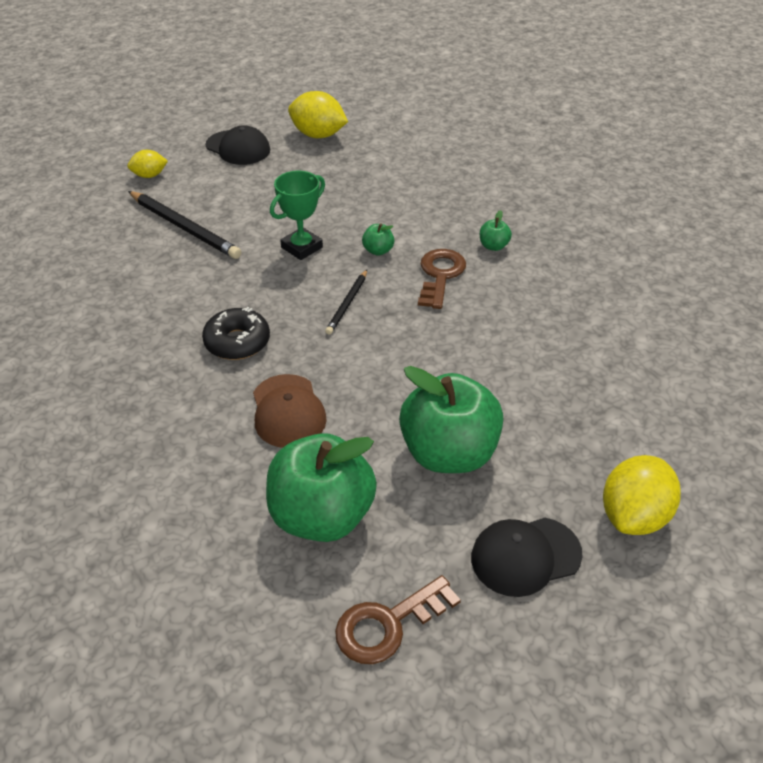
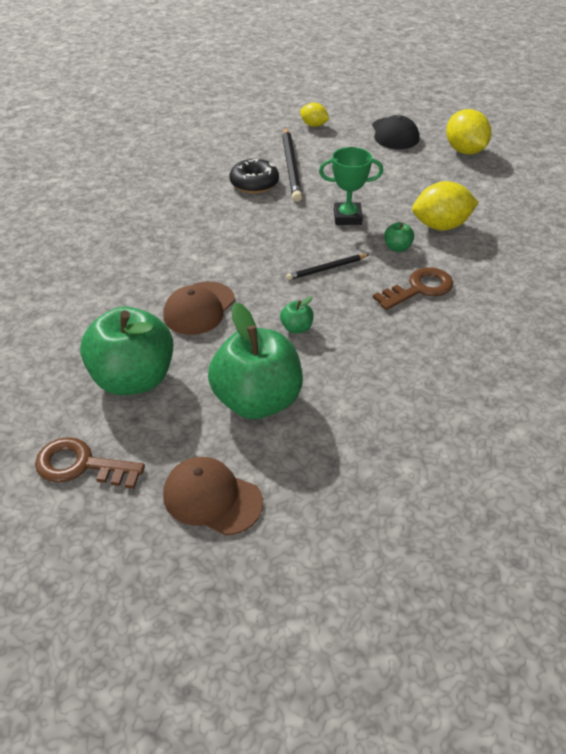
camera: 45 degrees right, 0 degrees up
black donut [202,307,270,360] -> black donut moved to [229,159,279,193]
black cap [471,518,583,597] -> brown cap [163,457,263,536]
green apple [480,210,512,251] -> green apple moved to [280,297,314,334]
yellow lemon [603,455,681,535] -> yellow lemon moved to [412,181,479,231]

